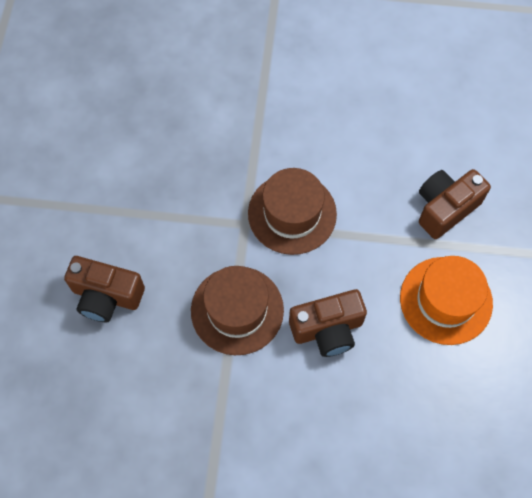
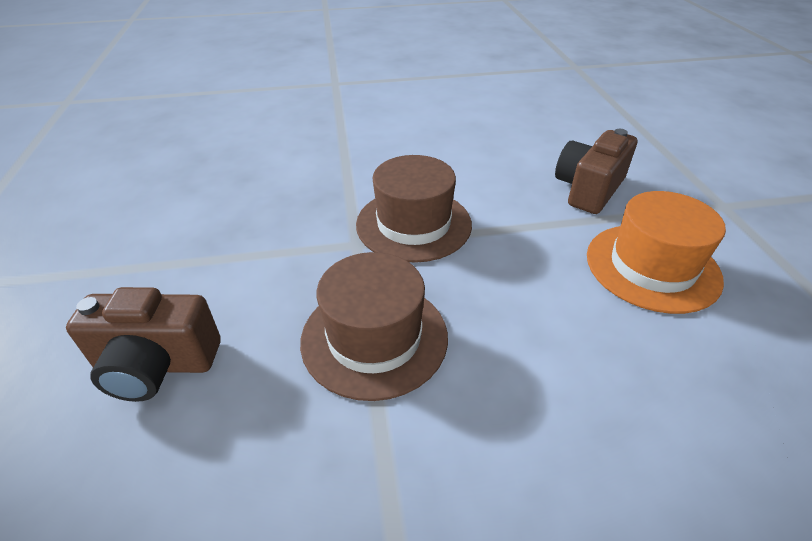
camera: 15 degrees left, 25 degrees down
brown camera [289,289,367,357] -> none

